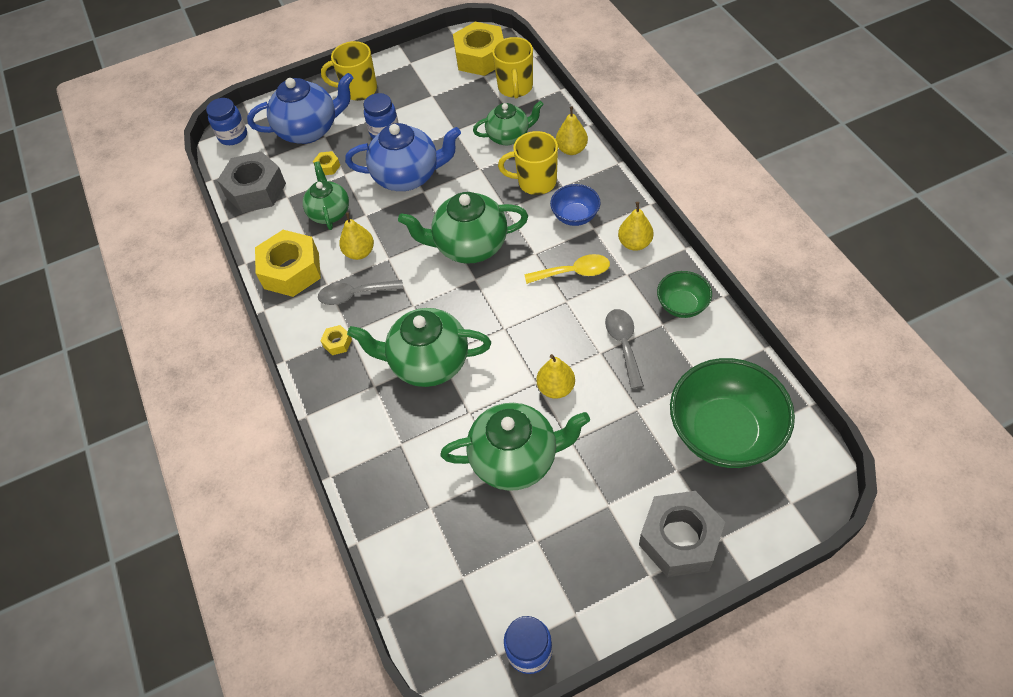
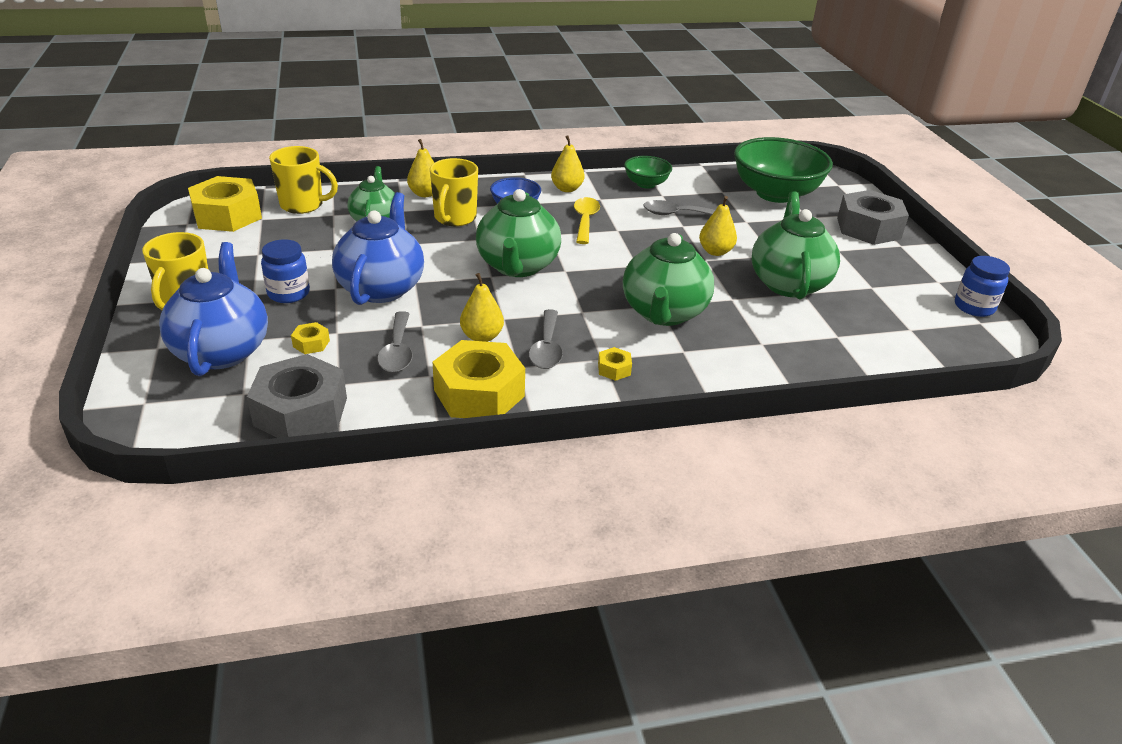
camera: 85 degrees left, 20 degrees down
blue jar [206,98,247,145] -> none
green teapot [303,161,349,230] -> grey spoon [377,311,413,373]

